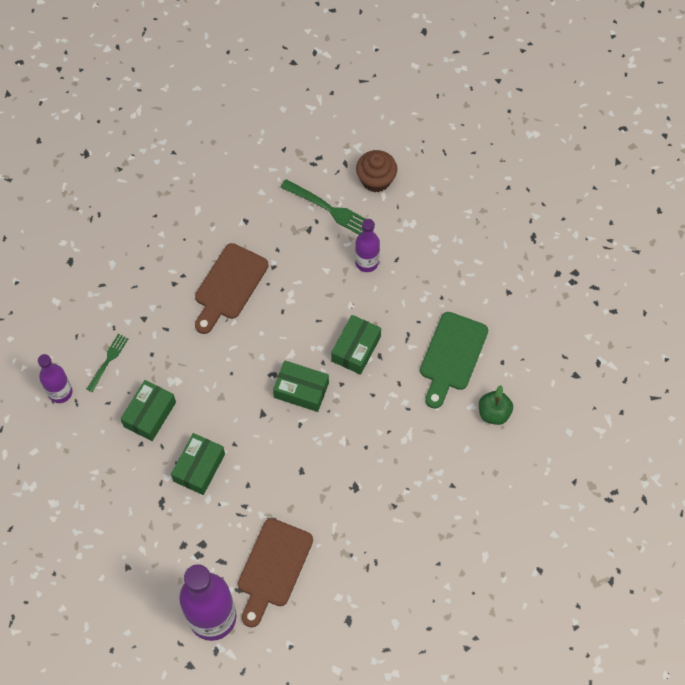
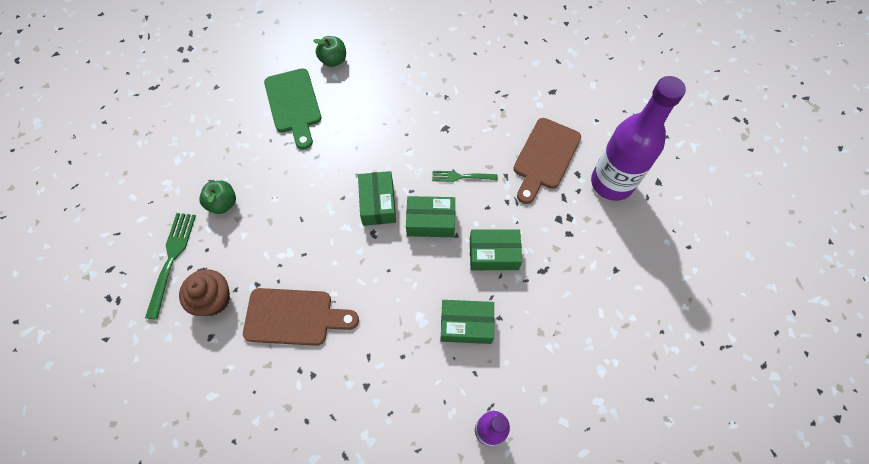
camera: 115 degrees left, 0 degrees up
green fork [86,334,128,392] -> green fork moved to [432,171,498,182]
brown cutting board [238,518,313,628] -> brown cutting board turned 120 degrees clockwise [513,118,581,204]
green box [331,315,381,375] -> green box moved to [406,196,455,237]
purple bottle [355,219,380,272] -> green apple [199,181,236,214]
brown cupcake [356,150,397,192] -> brown cupcake moved to [179,269,230,316]
green cutting board [420,312,488,409] -> green cutting board turned 75 degrees clockwise [264,68,321,150]

